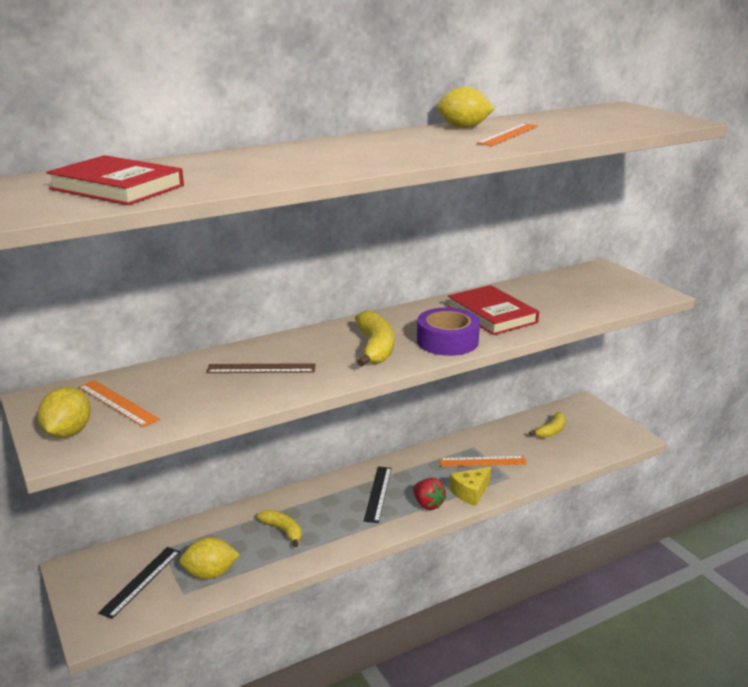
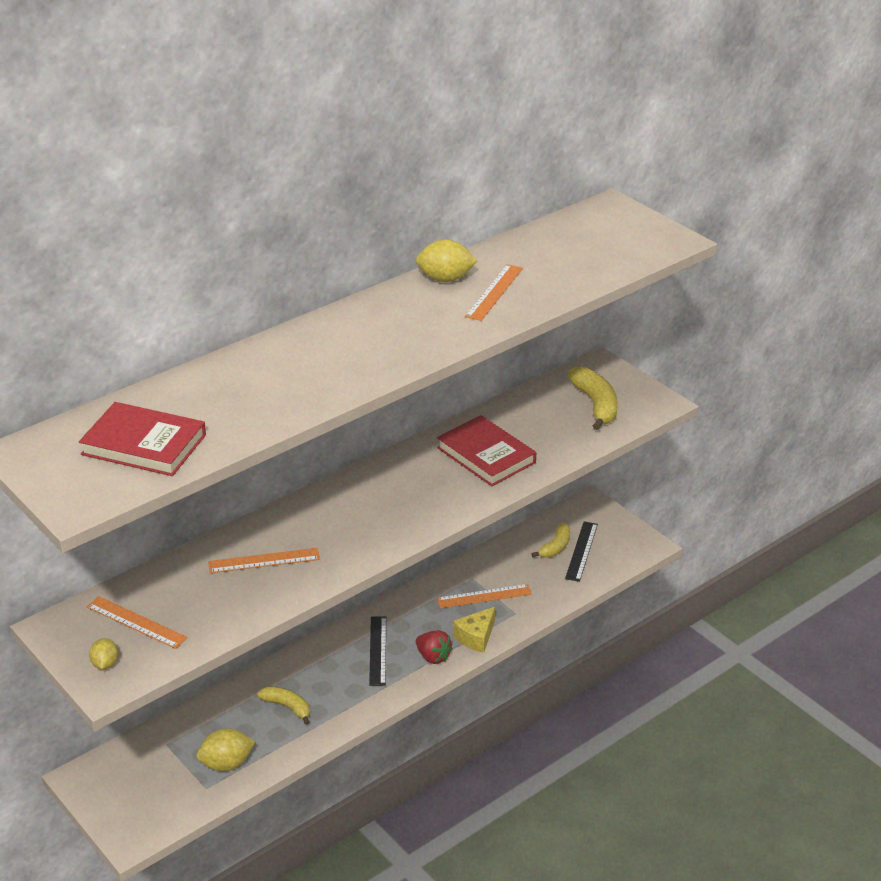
camera: 10 degrees left, 10 degrees up
yellow lemon [37,387,91,438] -> yellow lemon [89,638,118,670], size x0.61
black ruler [98,547,180,619] -> black ruler moved to [565,521,598,582]
brown ruler [206,363,316,373] -> orange ruler [208,548,320,573]
yellow banana [355,310,394,366] -> yellow banana moved to [567,366,618,430]
purple tape [417,308,480,356] -> none

